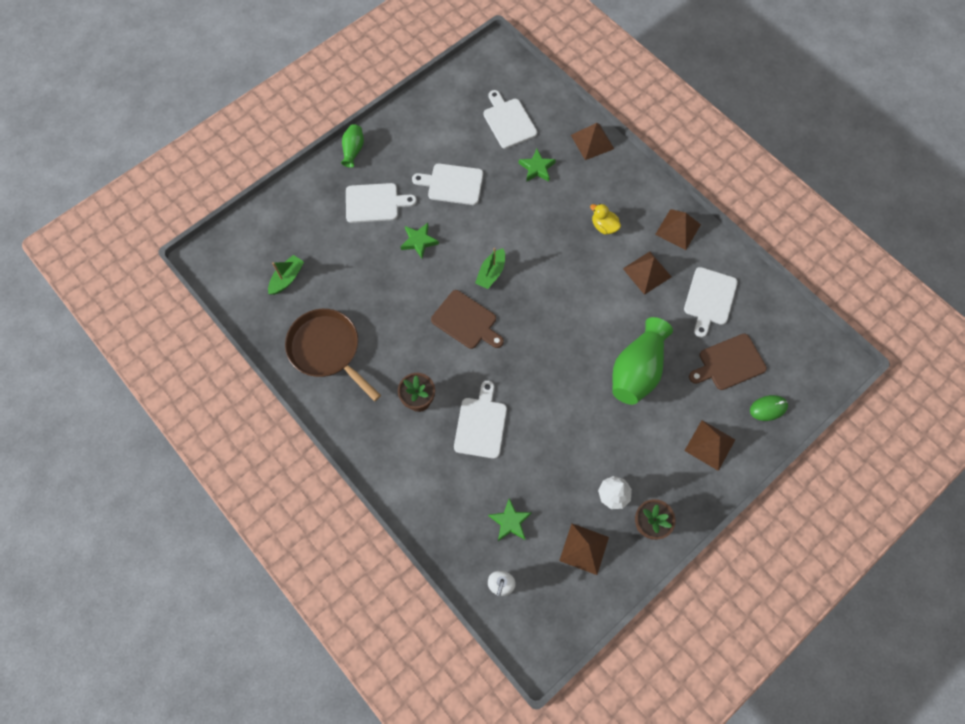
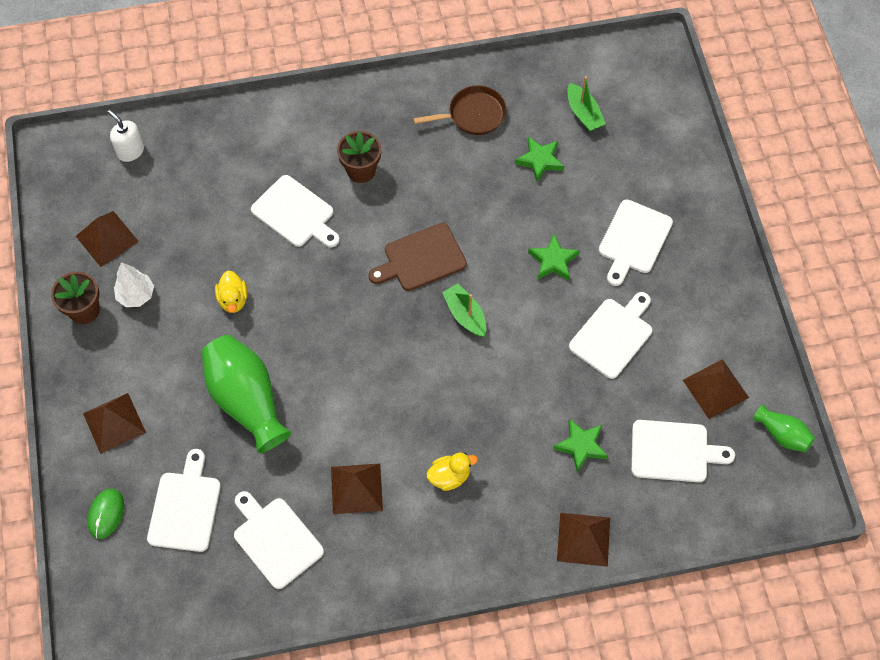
camera: 120 degrees right, 5 degrees down
brown pan [285,309,381,401] -> brown pan [413,85,507,135], size x0.65
green vase [341,124,364,168] -> green vase moved to [753,404,815,452]
green star [488,498,532,541] -> green star moved to [515,137,564,182]
brown pyramid [655,209,701,250] -> brown pyramid moved to [683,359,749,419]
brown cutting board [689,334,767,390] -> white cutting board [147,449,221,552]
none -> yellow duck [215,270,248,313]

